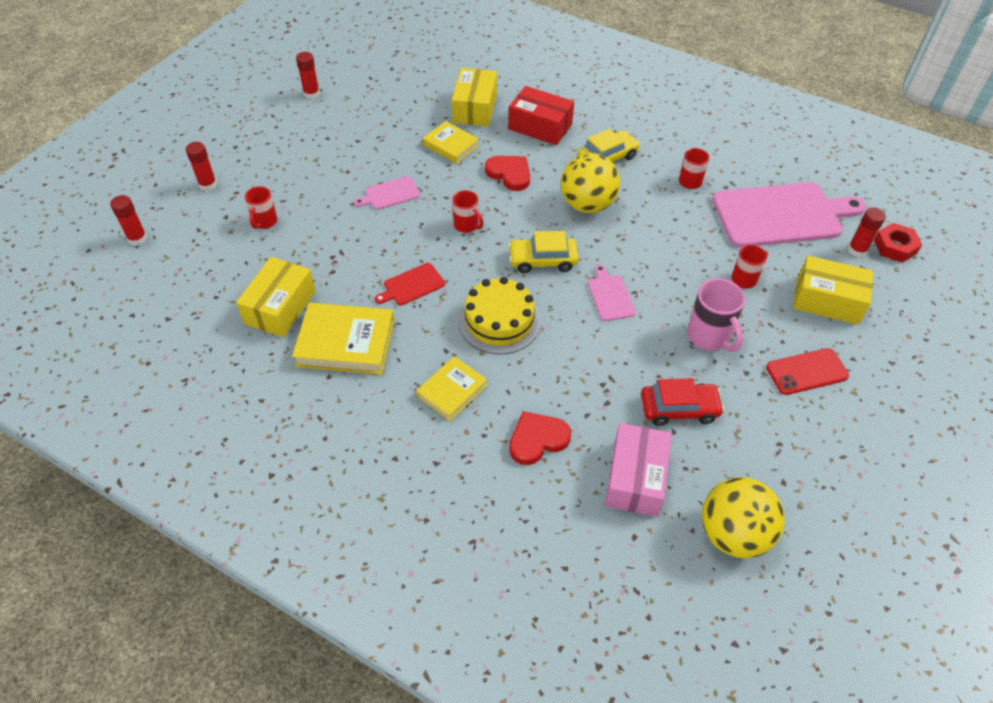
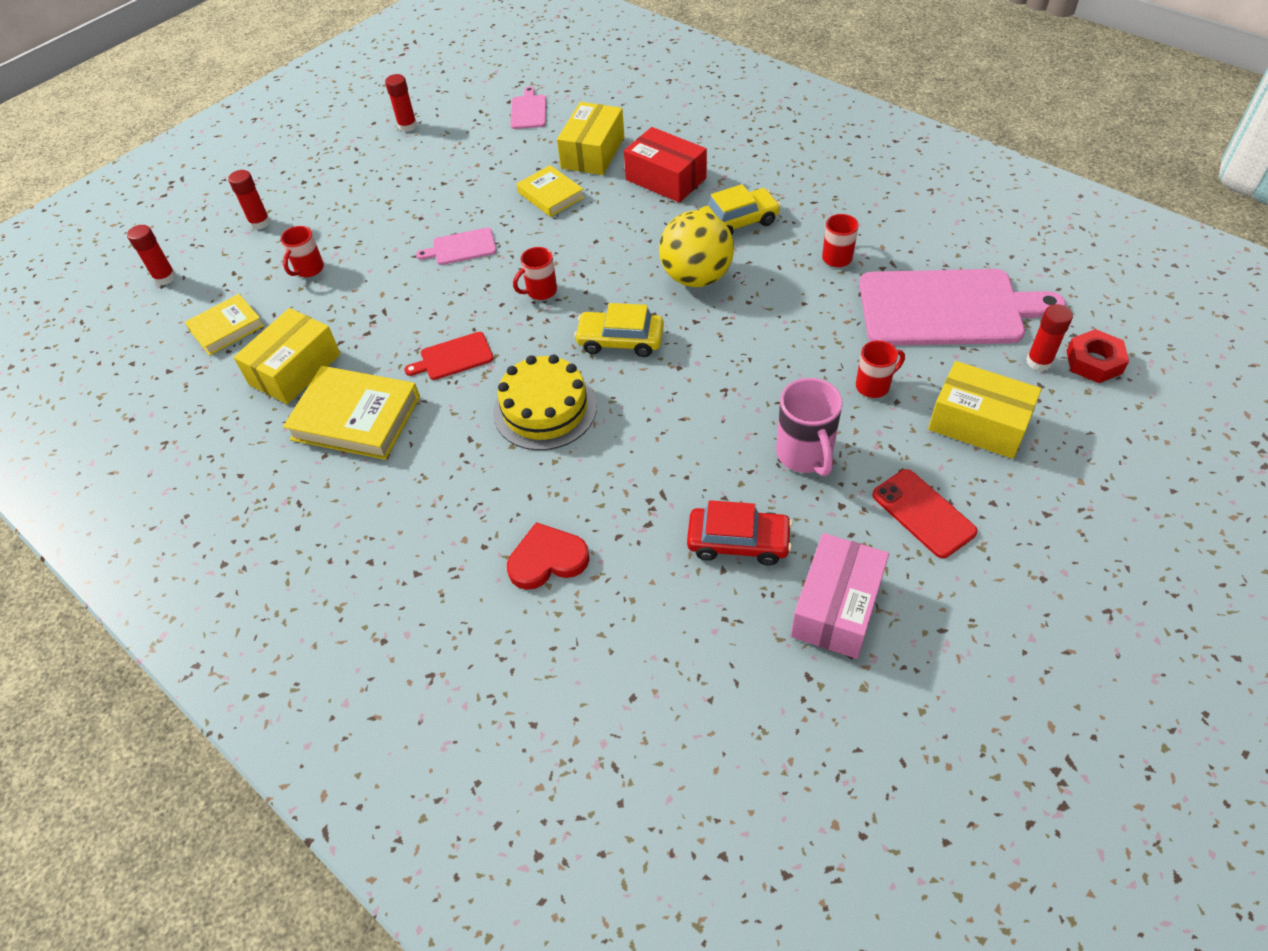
camera: 15 degrees right, 0 degrees up
yellow book [417,356,487,421] -> yellow book moved to [185,294,264,356]
red mug [452,190,484,233] -> red mug turned 90 degrees clockwise [513,247,557,300]
red heart [485,156,530,191] -> none
pink cutting board [588,265,636,321] -> pink cutting board moved to [510,87,546,129]
pink box [605,423,672,517] -> pink box moved to [791,533,889,659]
yellow ball [702,477,785,558] -> none
red phone [766,348,849,395] -> red phone turned 60 degrees clockwise [872,469,978,558]

